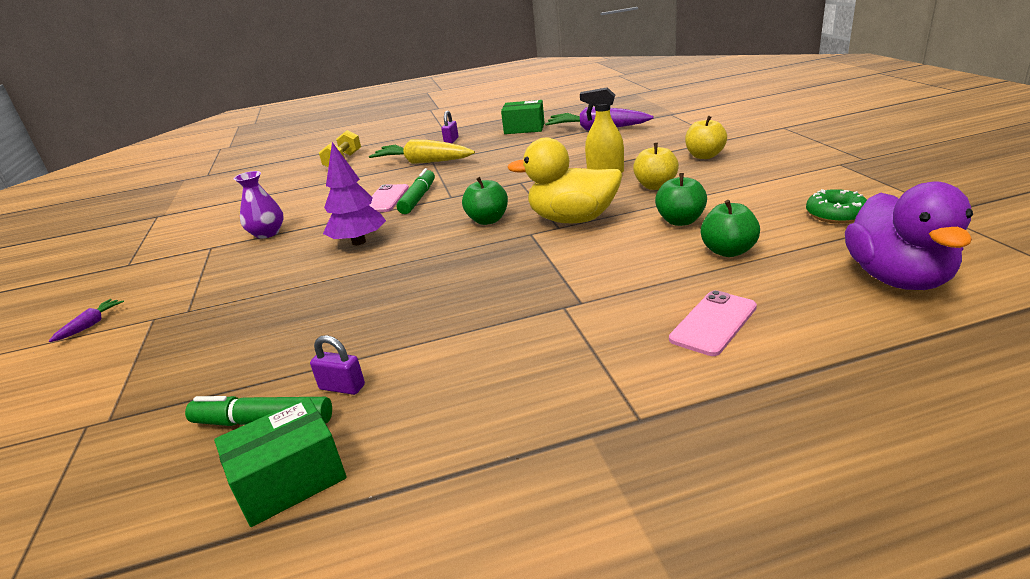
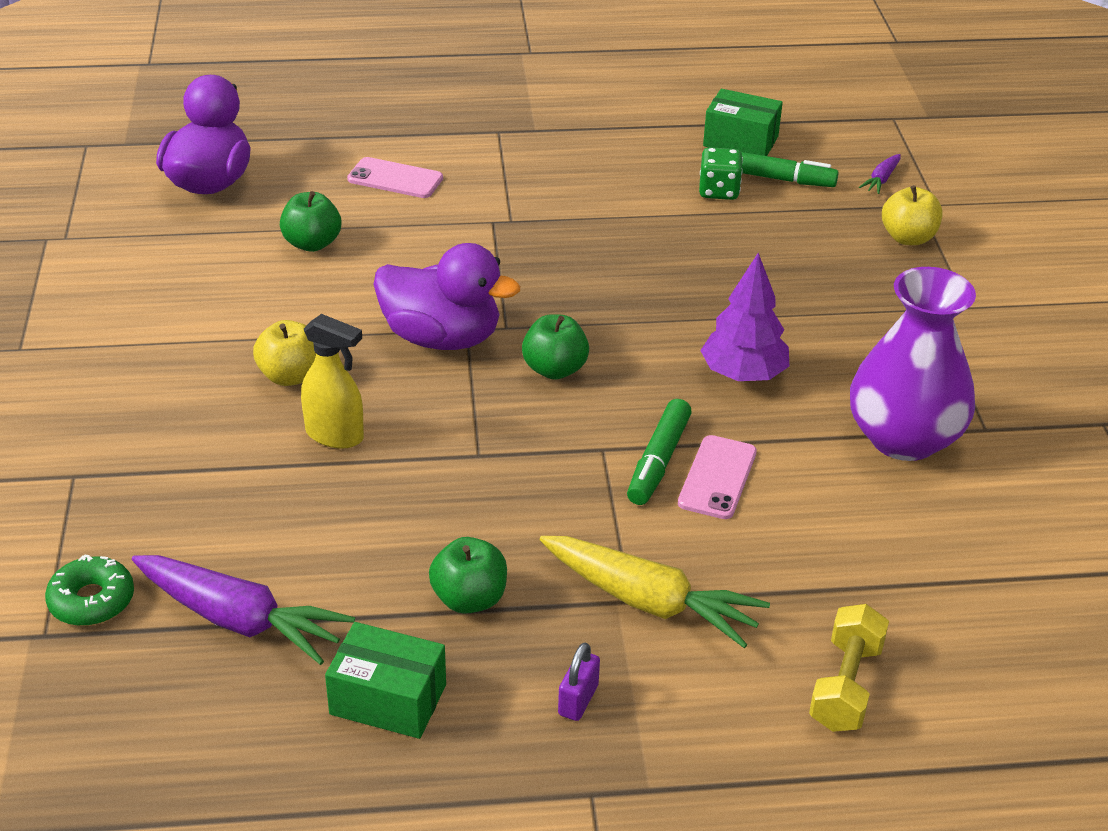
camera: 175 degrees left, 10 degrees up
purple carrot [49,299,124,342] -> purple carrot moved to [859,154,901,194]
green box [214,397,347,527] -> green box turned 45 degrees clockwise [703,89,783,156]
purple vase [234,171,284,239] -> purple vase [850,267,976,461], size x1.86
purple padlock [310,335,365,395] -> green dice [699,147,743,200]
yellow duck [508,138,622,223] -> purple duck [373,243,520,350]
green apple [655,173,707,226] -> green apple moved to [429,537,507,614]
pink phone [669,290,757,356] -> pink phone turned 60 degrees clockwise [347,157,443,198]
yellow apple [685,116,727,159] -> yellow apple moved to [882,185,943,245]
green donut [806,189,867,224] -> green donut moved to [45,555,134,626]

